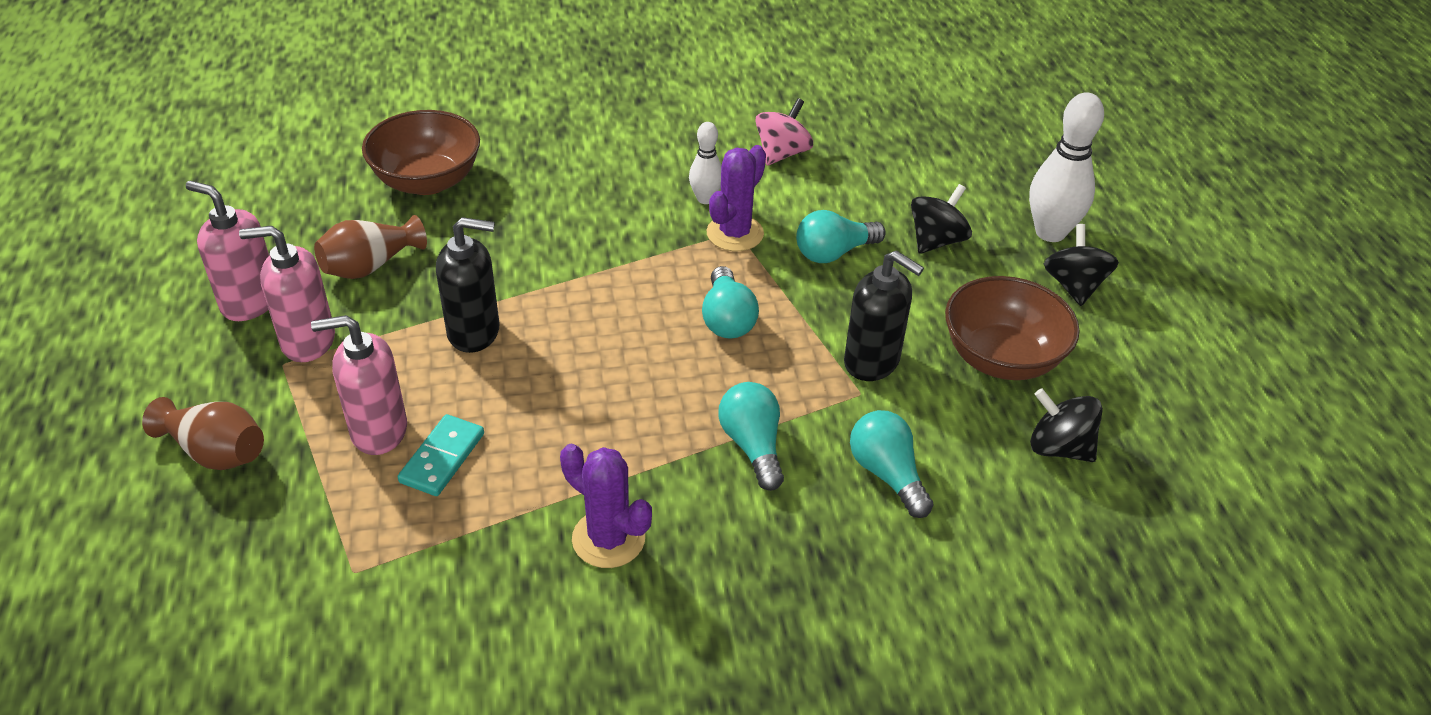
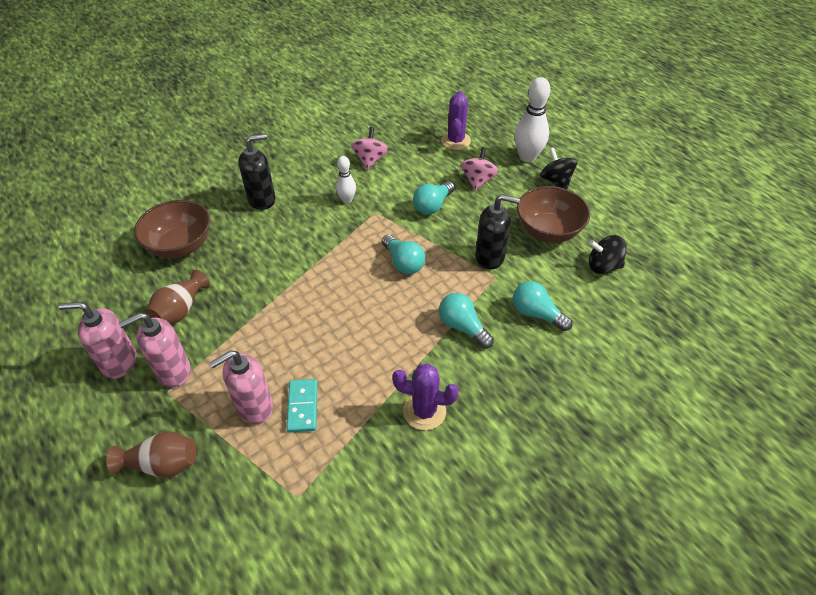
camera: 25 degrees left, 5 degrees up
black soap dispenser [436,217,500,353] -> black soap dispenser moved to [238,134,275,210]
purple cactus [707,145,766,251] -> purple cactus moved to [441,91,471,150]
black spinning top [911,184,972,254] -> pink spinning top [461,147,499,191]

